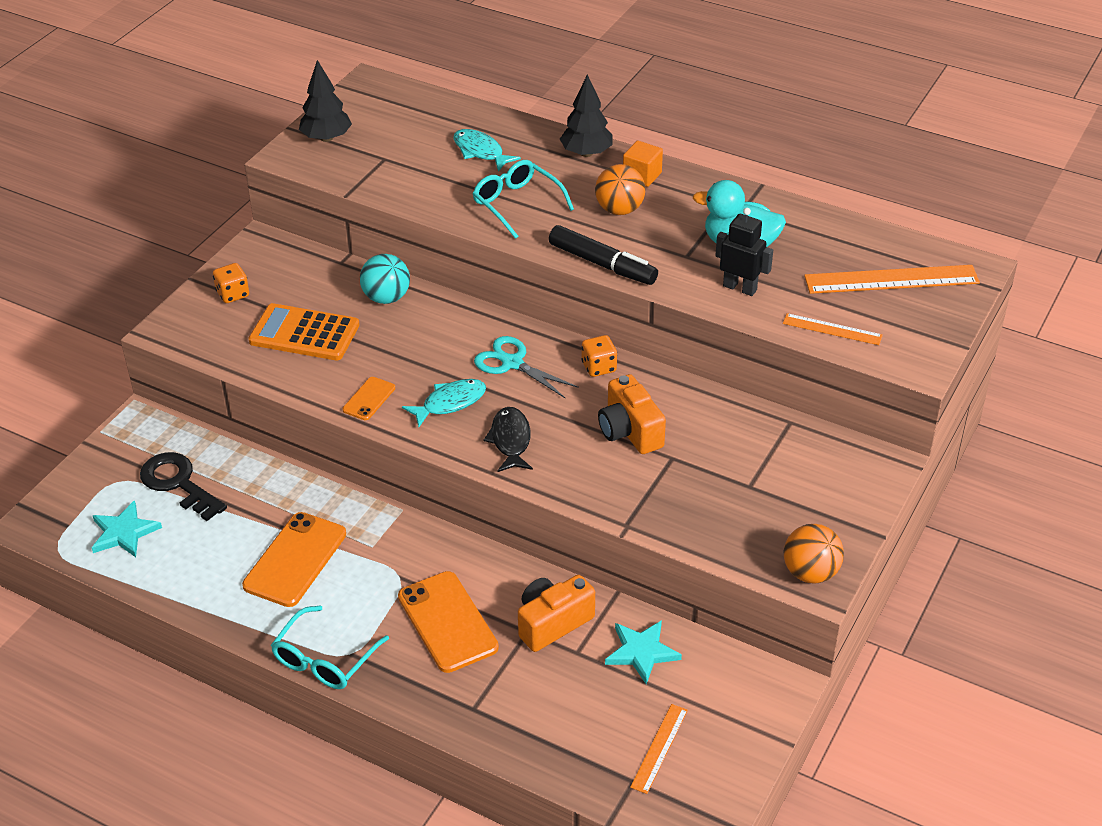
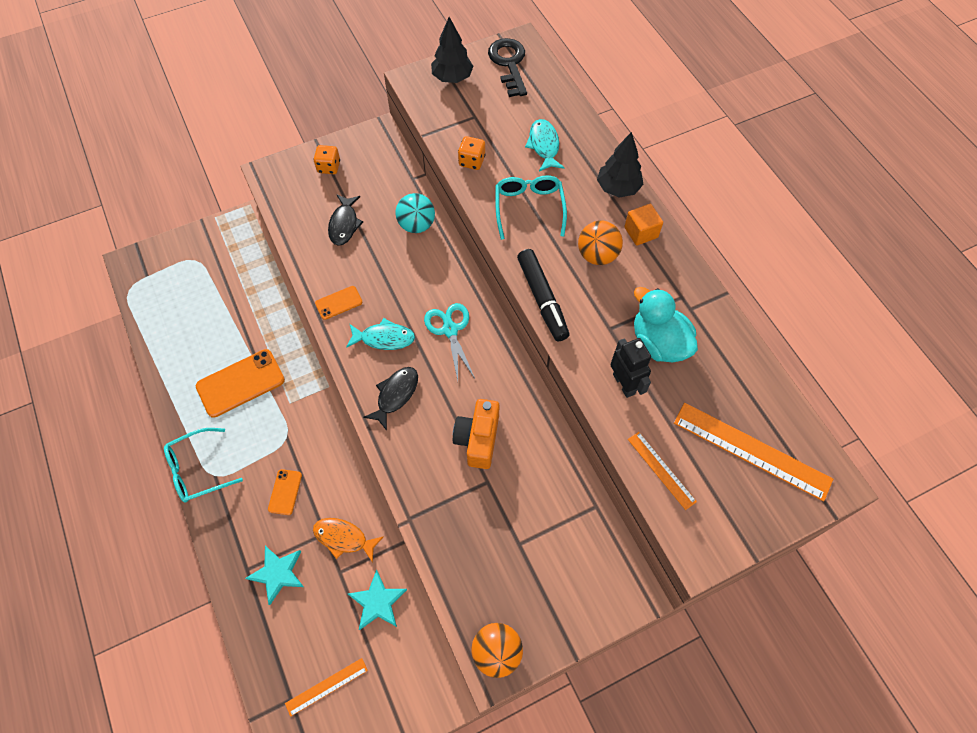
camera: 35 degrees right, 20 degrees up
turquoise star [92,500,162,557] -> turquoise star moved to [245,546,304,605]
black key [140,452,227,521] -> black key moved to [488,38,527,97]
orange calculator [248,303,360,360] -> black fish [328,194,363,246]
orange phone [398,571,499,673] -> orange phone [268,469,302,515], size x0.52
orange camera [518,575,595,652] -> orange fish [313,518,384,563]
orange dice [581,335,617,377] -> orange dice moved to [458,136,486,170]

